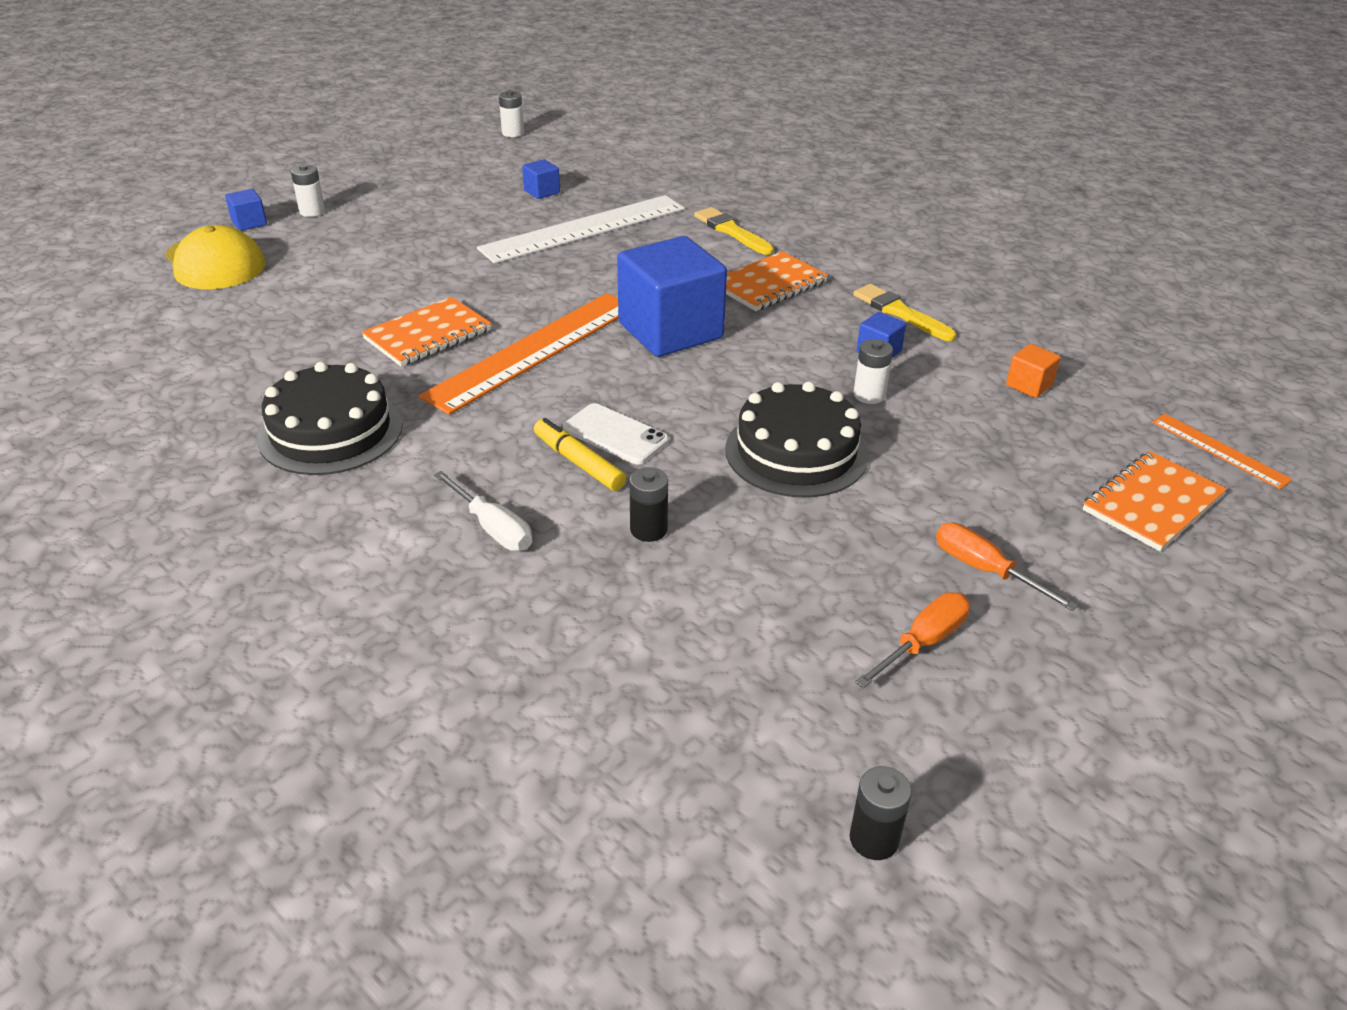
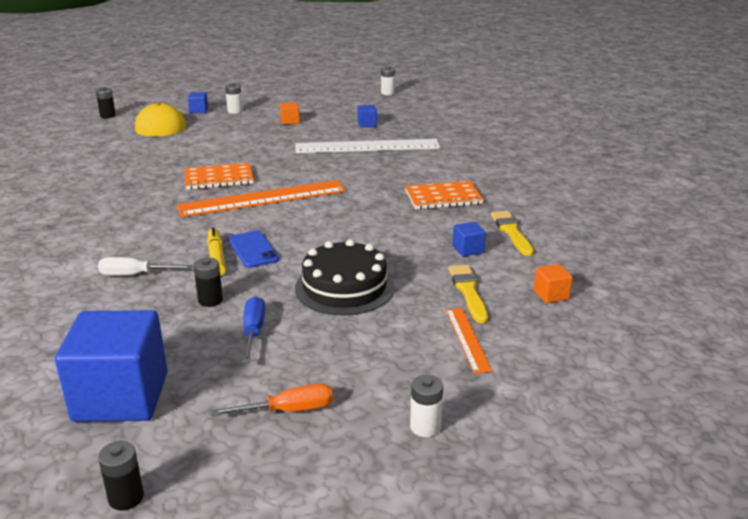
camera: 30 degrees right, 10 degrees down
black cake [257,362,403,475] -> none
white screwdriver [434,471,532,551] -> white screwdriver turned 105 degrees clockwise [98,257,193,275]
white phone [563,403,669,464] -> blue phone [228,231,279,268]
blue cube [617,236,727,357] -> blue cube moved to [55,310,168,422]
yellow brush [694,207,774,255] -> yellow brush moved to [449,265,488,323]
white battery [853,339,893,404] -> white battery moved to [410,375,443,437]
orange screwdriver [936,523,1078,611] -> none
orange notebook [1083,451,1227,551] -> none
orange ruler [1152,414,1292,489] -> orange ruler moved to [446,308,492,374]
none -> black battery [96,87,116,118]
none -> blue screwdriver [243,296,265,363]
none -> orange cube [280,102,300,125]

